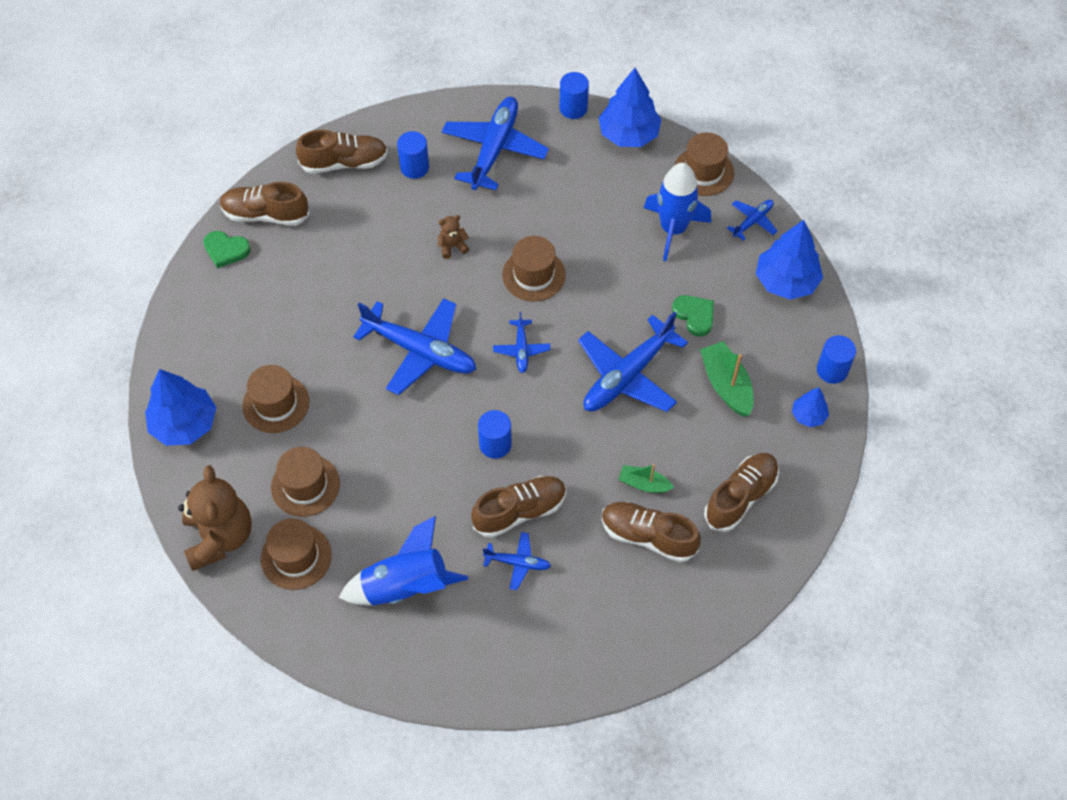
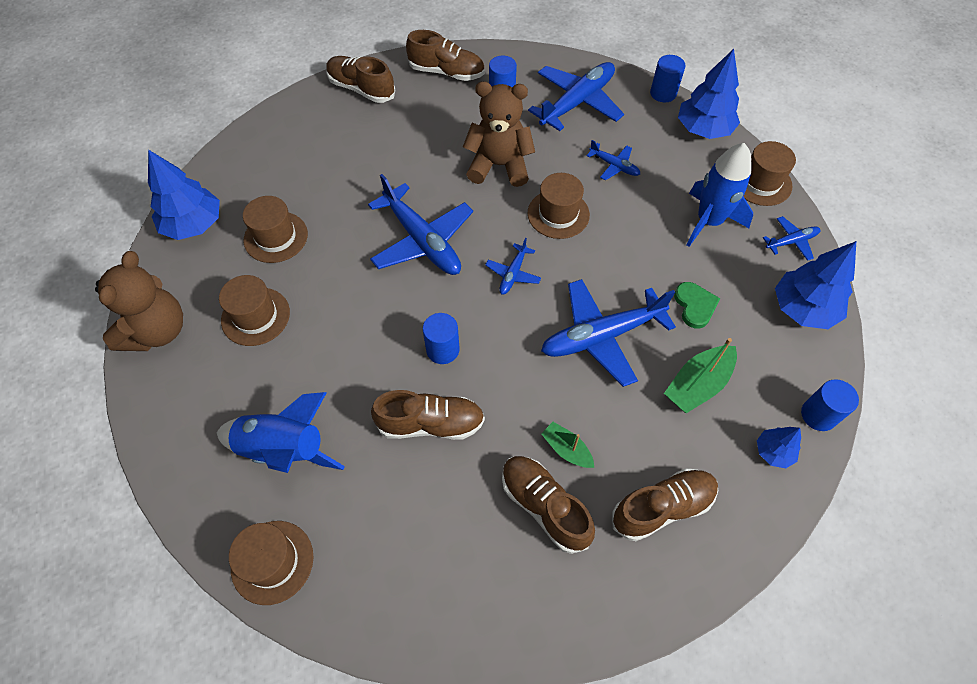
camera: 25 degrees right, 0 degrees up
green heart [203,231,251,268] -> none
brown hat [261,518,332,590] -> brown hat moved to [229,521,313,605]
brown teddy bear [438,215,469,259] -> brown teddy bear [463,81,535,187], size x2.27
blue plane [483,532,551,590] -> blue plane moved to [586,140,640,180]
green boat [700,341,753,417] -> green boat turned 135 degrees counterclockwise [664,338,737,413]

